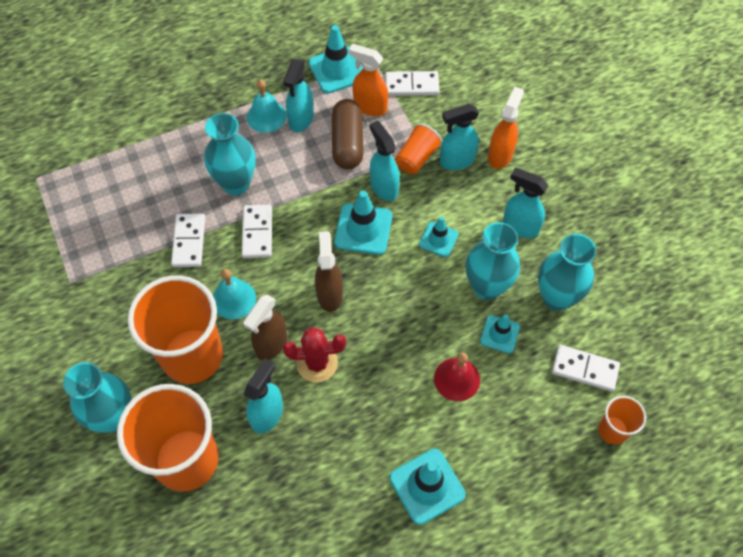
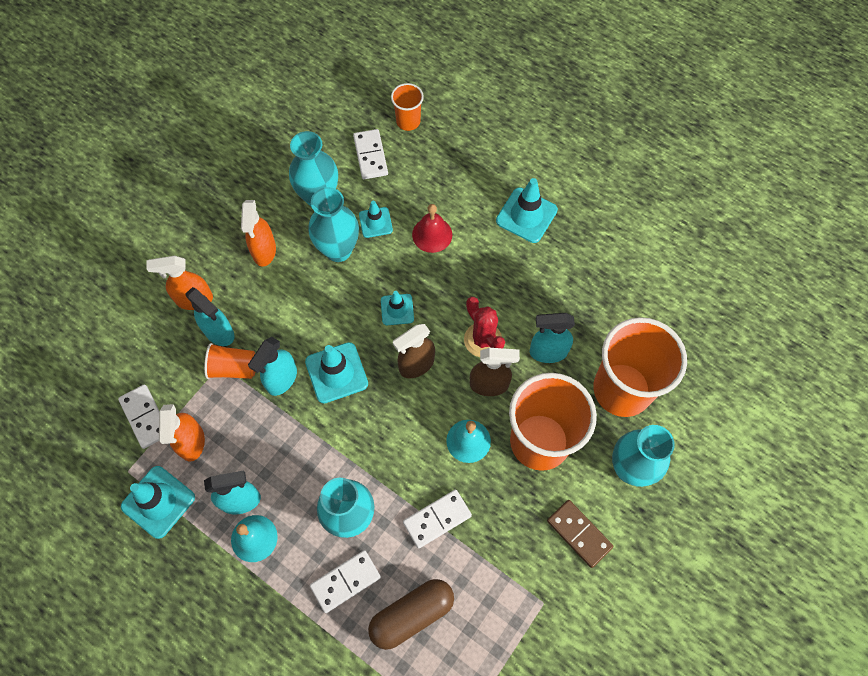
camera: 120 degrees left, 5 degrees up
white domino [242,205,272,258] -> white domino moved to [310,550,381,613]
brown capsule [332,99,364,169] -> brown capsule moved to [368,579,454,650]
turquoise traffic cone [419,217,458,257] -> turquoise traffic cone moved to [381,291,414,325]
turquoise spray bottle [503,168,548,238] -> orange spray bottle [241,200,276,267]
none -> brown domino [547,500,613,568]

